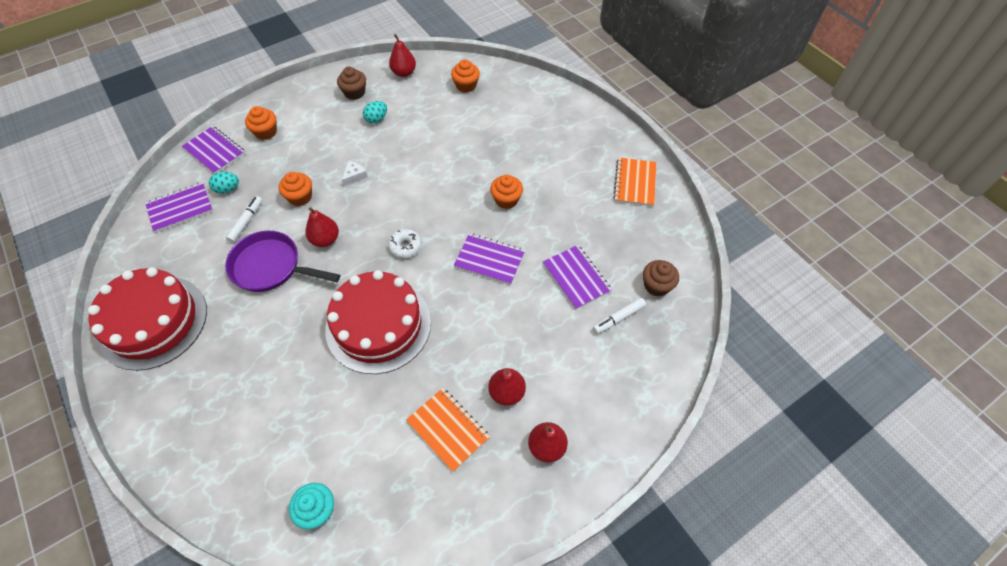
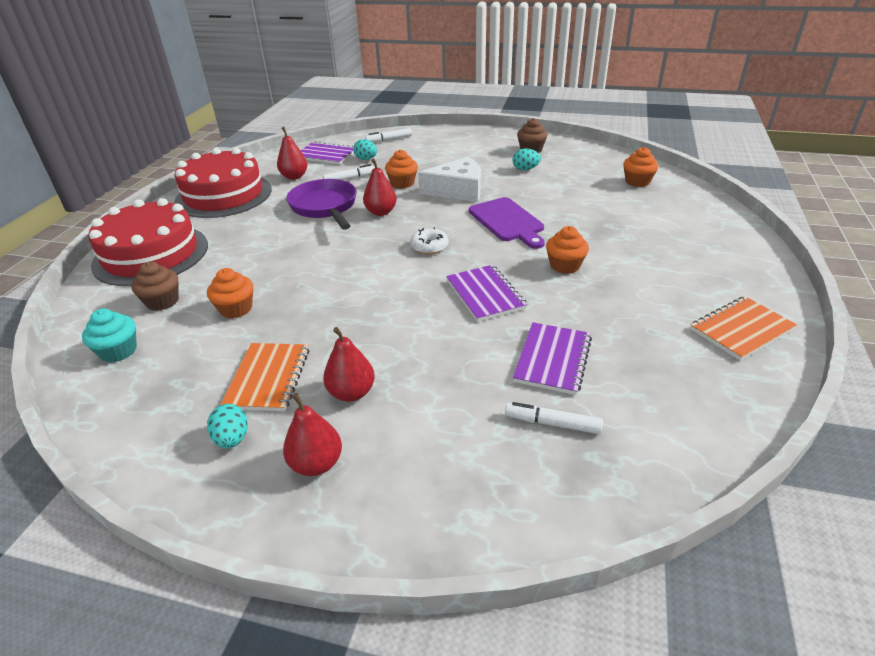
camera: 50 degrees right, 20 degrees down
purple notebook [182,126,246,174] -> white marker [365,128,412,143]
orange cupcake [245,106,277,140] -> orange cupcake moved to [207,268,253,318]
red cake [325,270,431,374] -> red cake moved to [88,198,208,286]
white cheese [342,161,368,186] -> white cheese [418,157,481,202], size x2.25
red pear [389,34,416,77] -> red pear moved to [277,127,307,180]
brown cupcake [643,260,679,296] -> brown cupcake moved to [131,262,179,311]
none -> turquoise egg [207,404,248,448]
none -> purple cutting board [469,197,545,249]

